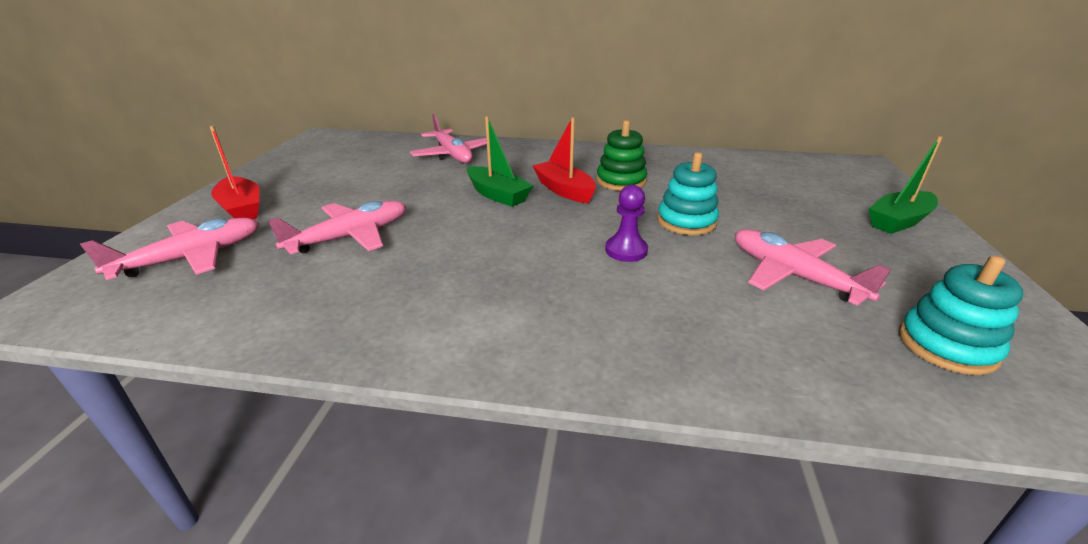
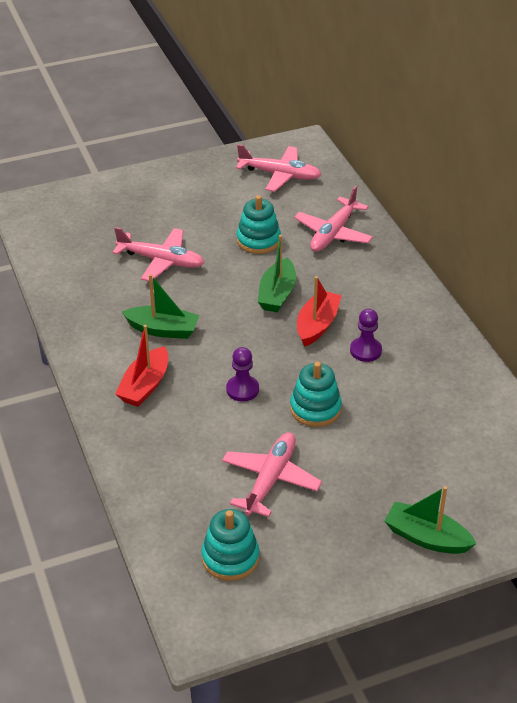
camera: 60 degrees right, 10 degrees up
pink plane [80,218,259,280] -> pink plane moved to [236,144,322,192]
red boat [209,126,260,219] -> red boat moved to [115,325,168,407]
green stacking toy [596,120,647,191] -> purple pawn [350,309,382,362]
none -> green boat [122,274,199,339]
none -> turquoise stacking toy [237,195,281,254]

